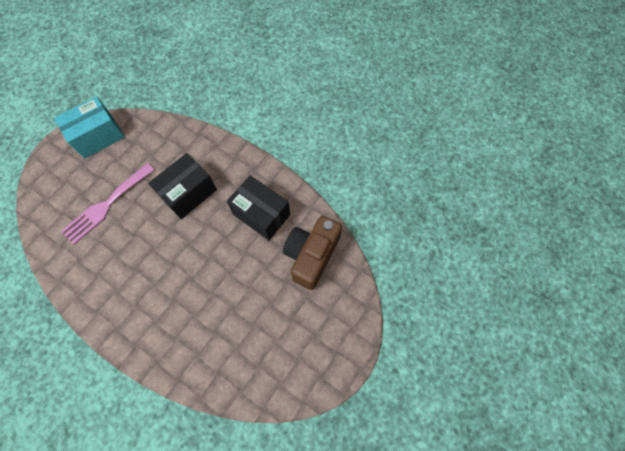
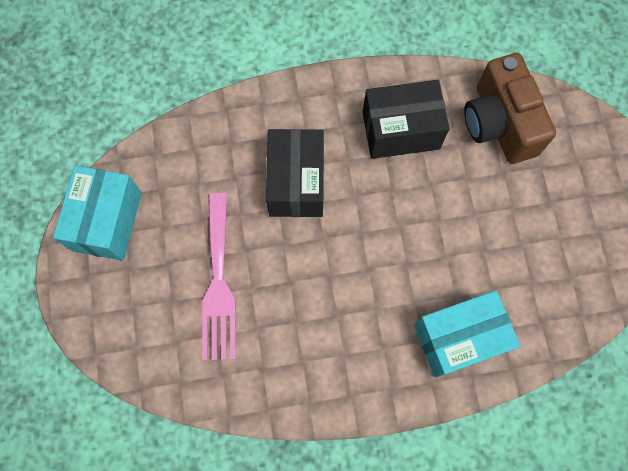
camera: 45 degrees left, 5 degrees up
none -> turquoise box [414,290,521,378]

